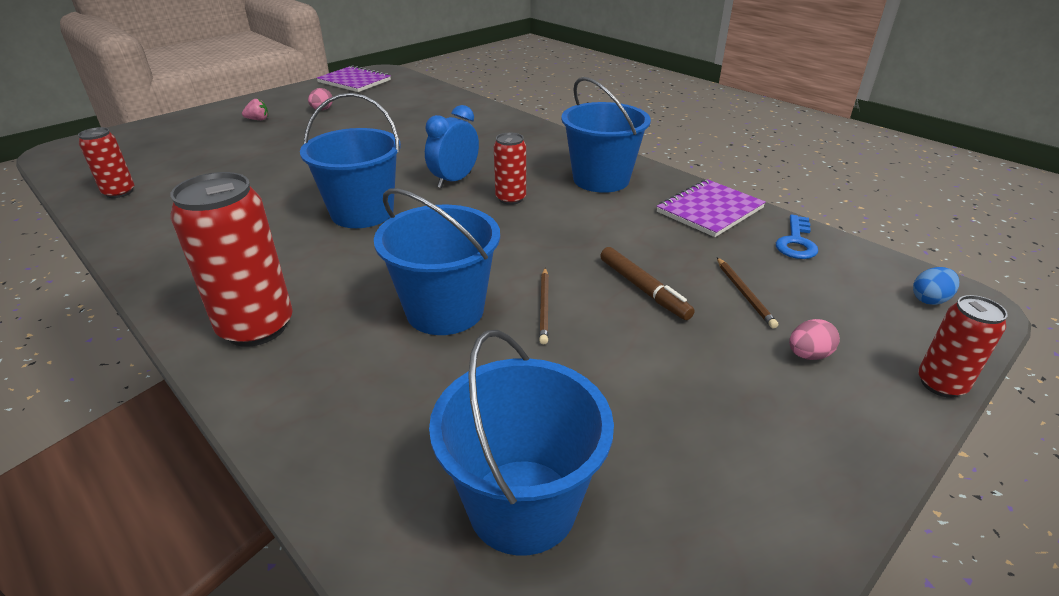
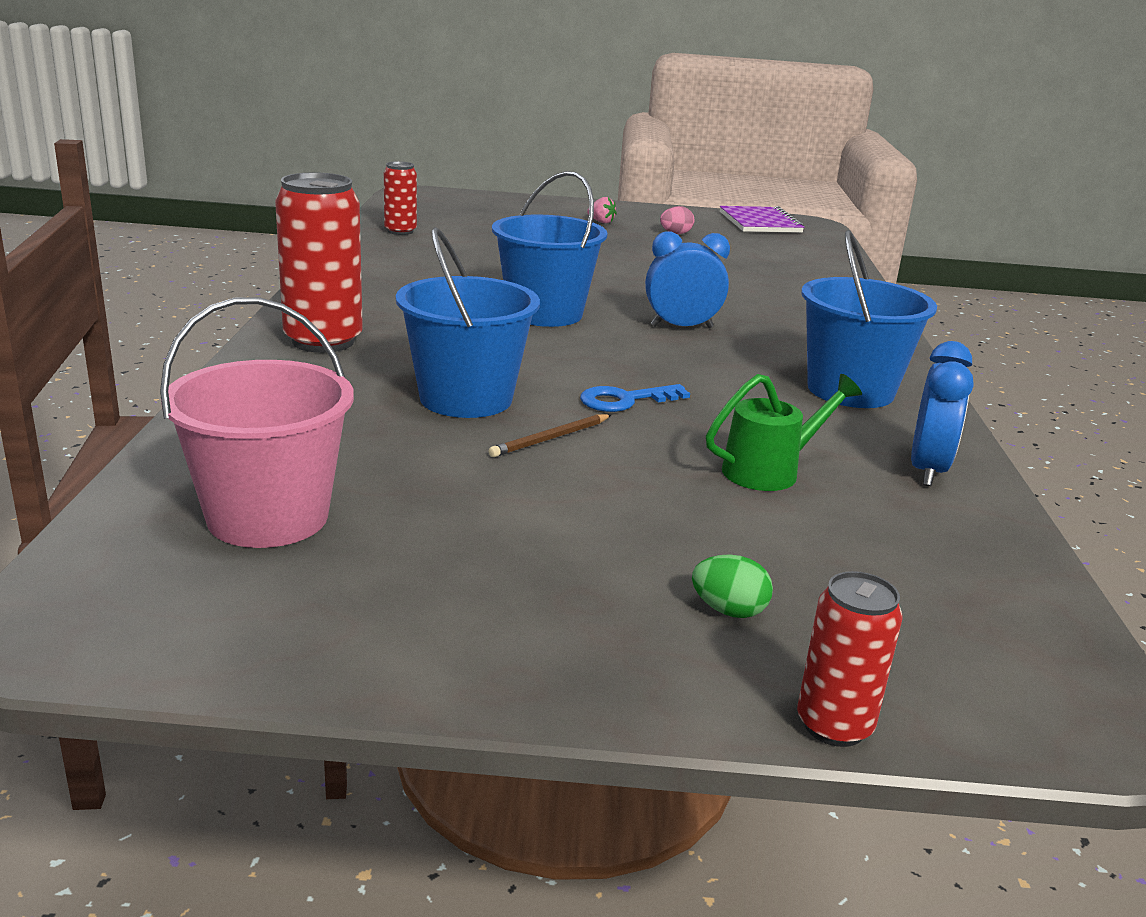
camera: 45 degrees right, 10 degrees down
blue bucket [429,330,614,556] -> pink bucket [160,297,354,548]
red can [494,133,526,205] -> none
brown marker [600,247,695,320] -> none
purple notebook [657,179,766,237] -> blue clock [911,341,973,486]
brown pencil [717,257,778,328] -> none
blue key [776,215,818,259] -> blue key moved to [580,384,690,412]
pink egg [789,319,840,360] -> green egg [692,554,773,618]
blue egg [913,267,959,305] -> none
none -> green watering can [706,374,862,491]

